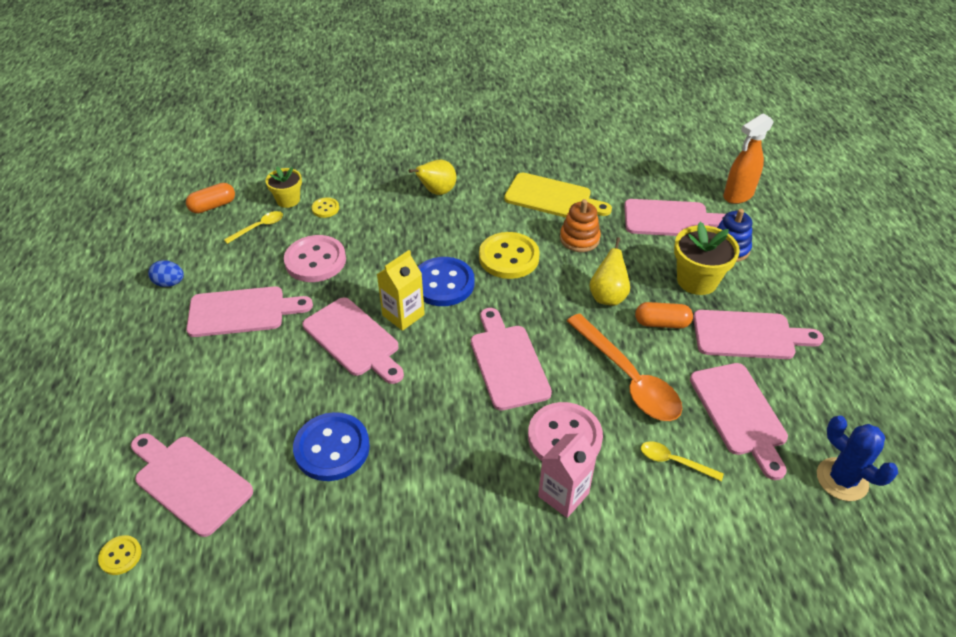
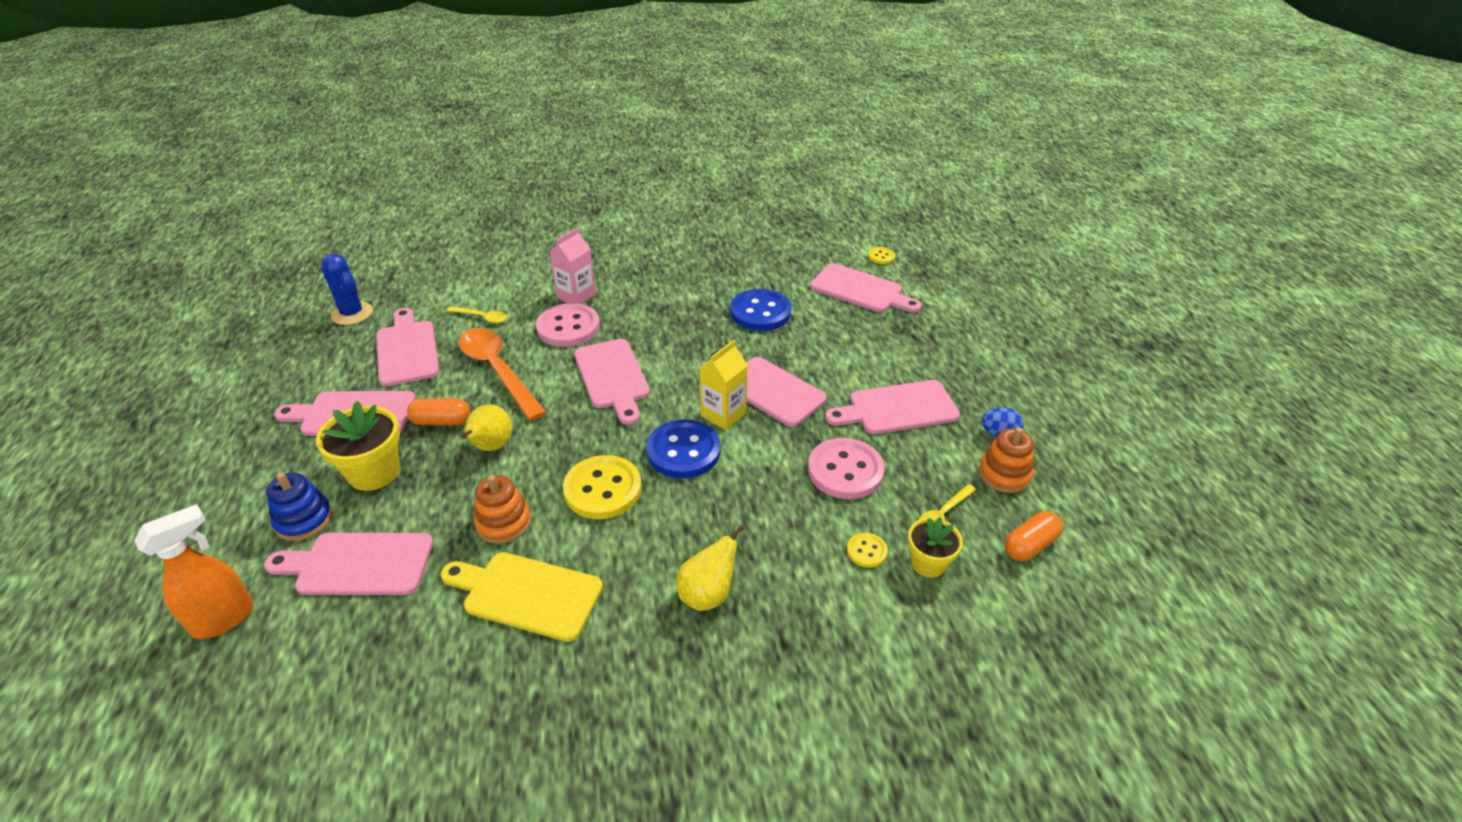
camera: 175 degrees right, 5 degrees down
none -> orange stacking toy [979,427,1034,493]

